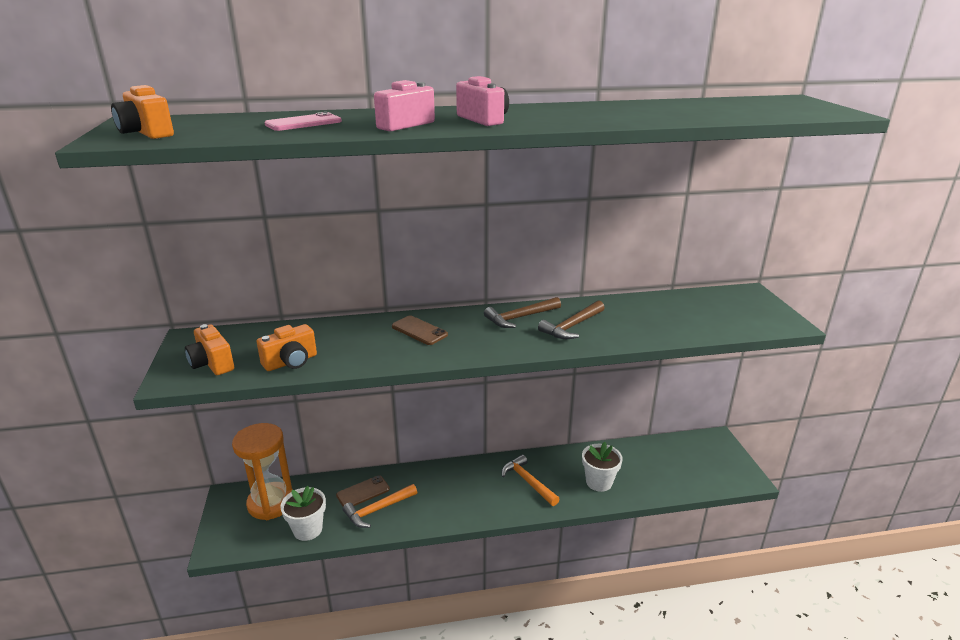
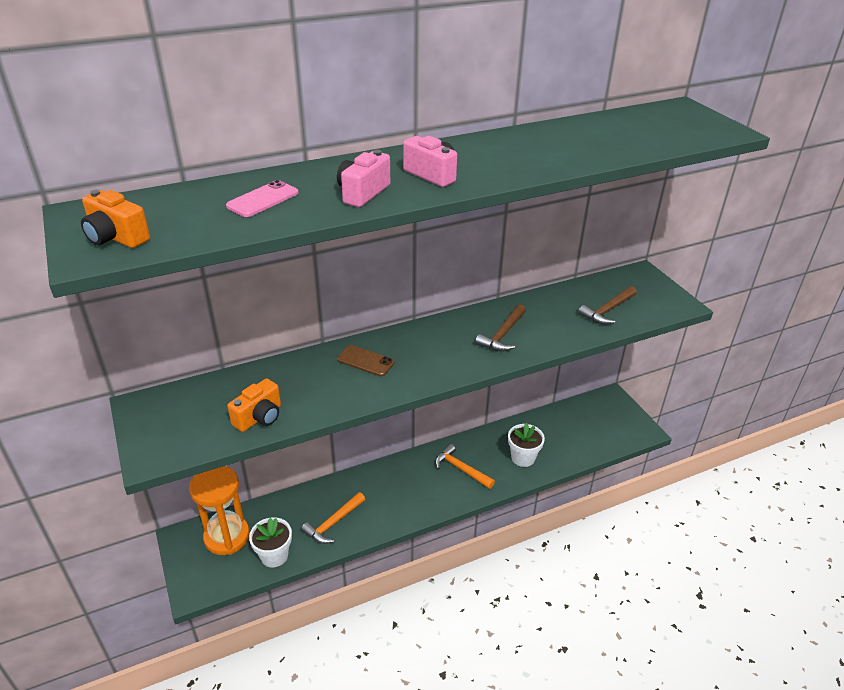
camera: 15 degrees left, 10 degrees up
orange camera [185,324,234,375] -> none
brown phone [336,475,390,507] -> none
brown hammer [484,297,561,328] -> brown hammer moved to [578,286,637,324]

